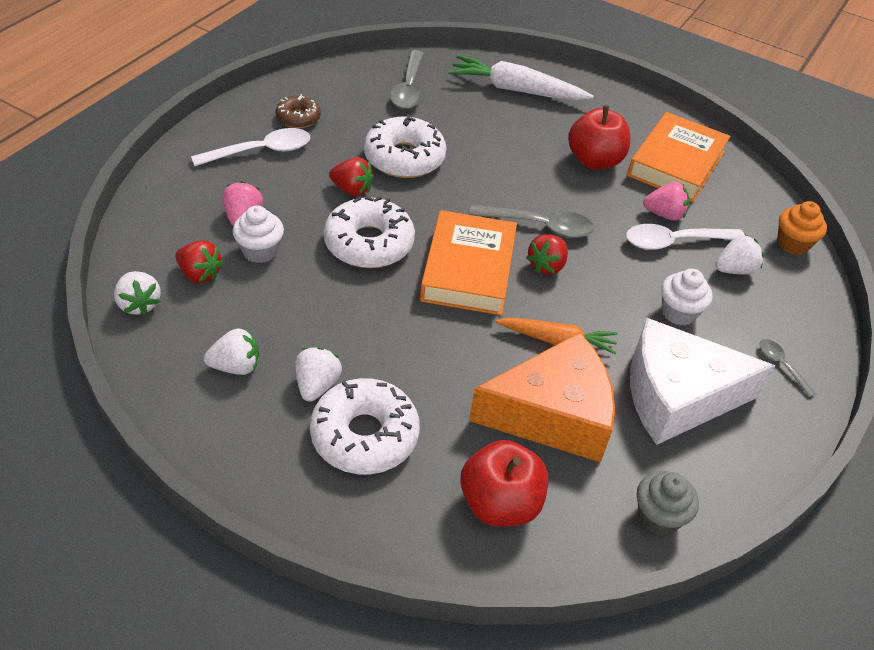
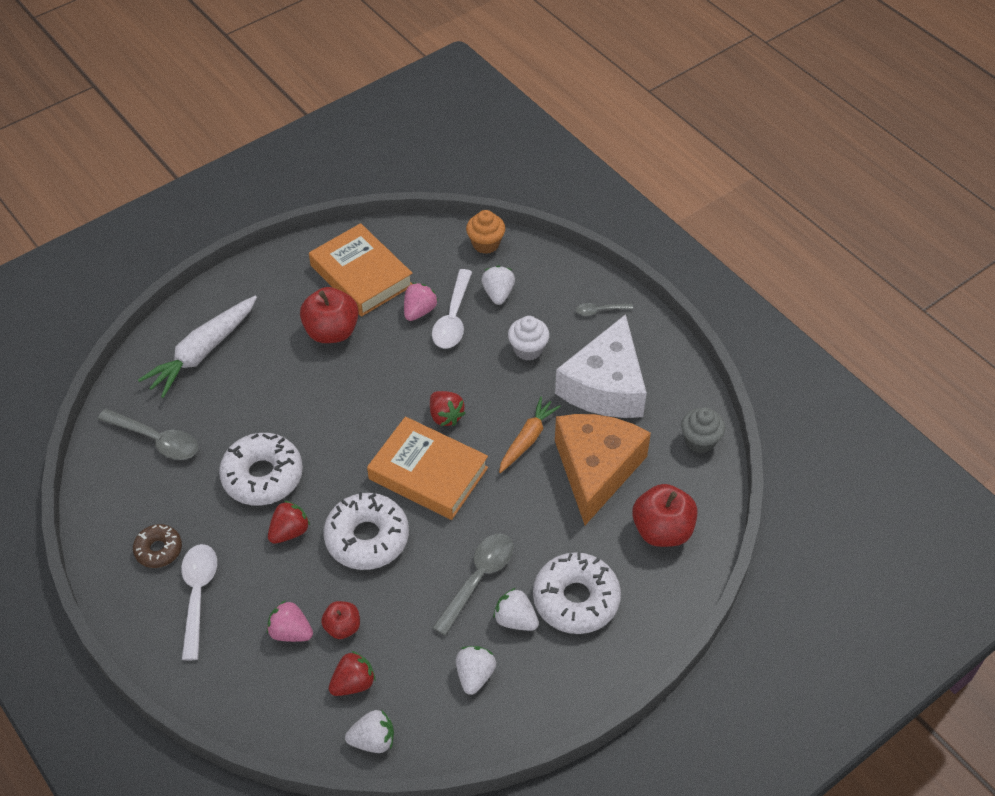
camera: 65 degrees left, 5 degrees up
white cupcake [233,206,284,263] -> red apple [321,601,360,639]
grey spoon [469,205,594,238] -> grey spoon moved to [432,534,514,636]

